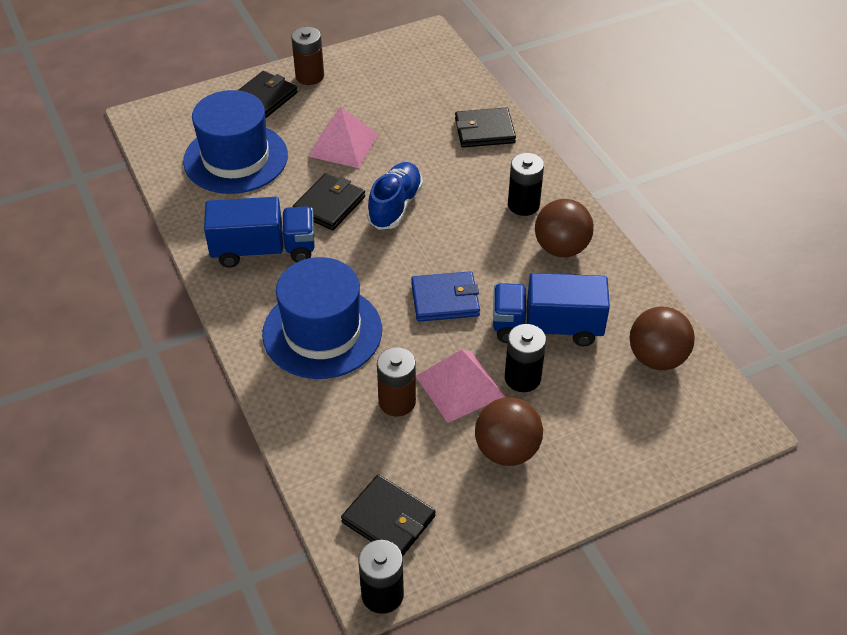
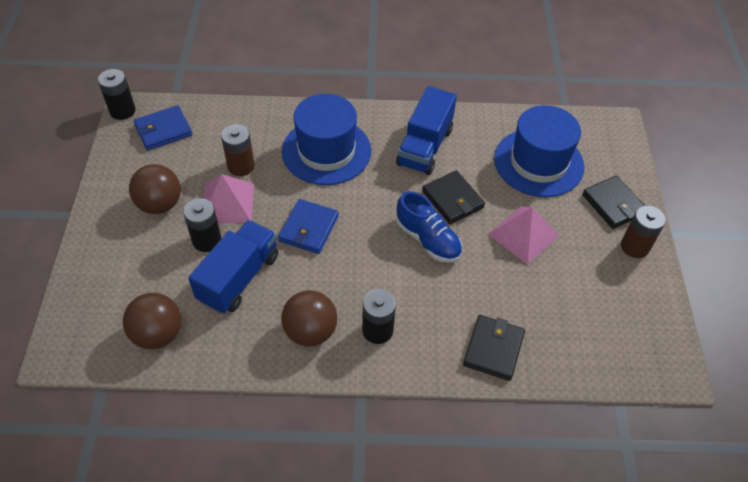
camera: 115 degrees right, 5 degrees up
black wallet [341,475,436,556] -> blue wallet [134,105,192,150]

